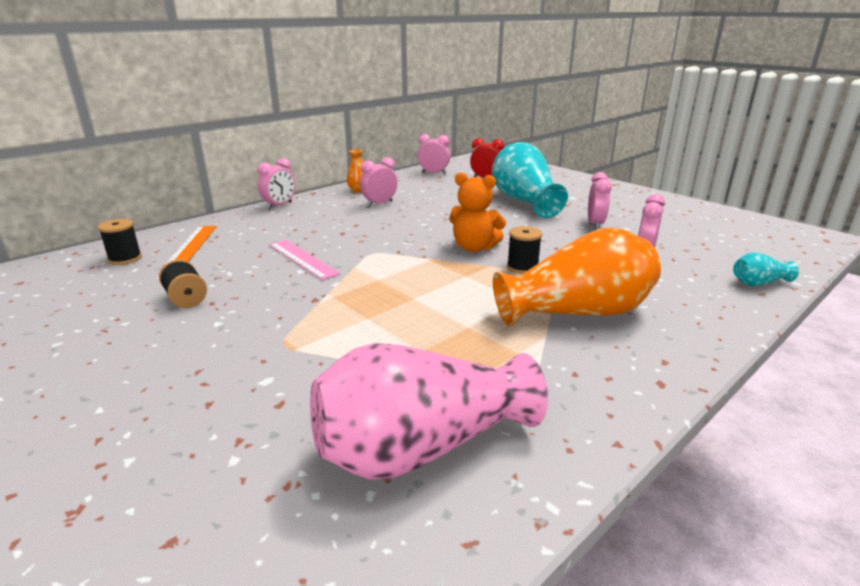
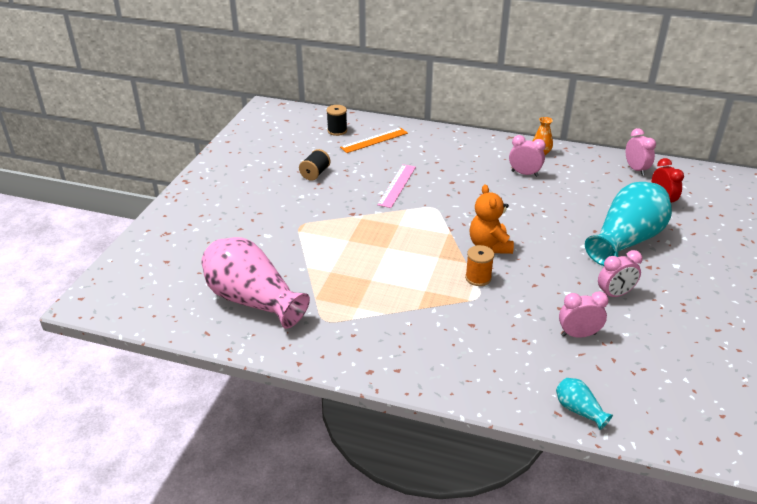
camera: 60 degrees right, 10 degrees up
pink clock [258,158,296,209] -> none
orange vase [493,227,661,326] -> none
black spool [507,226,542,274] -> orange spool [465,245,494,286]

